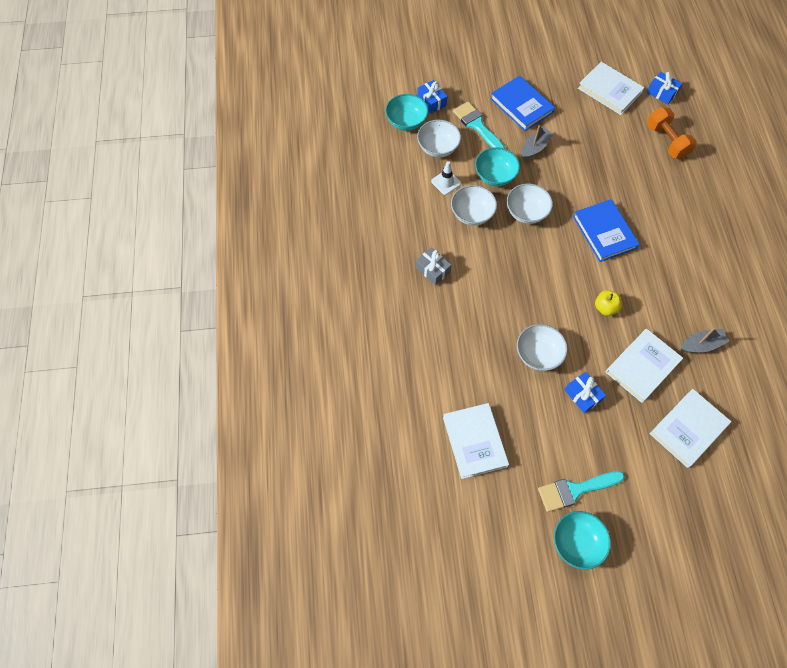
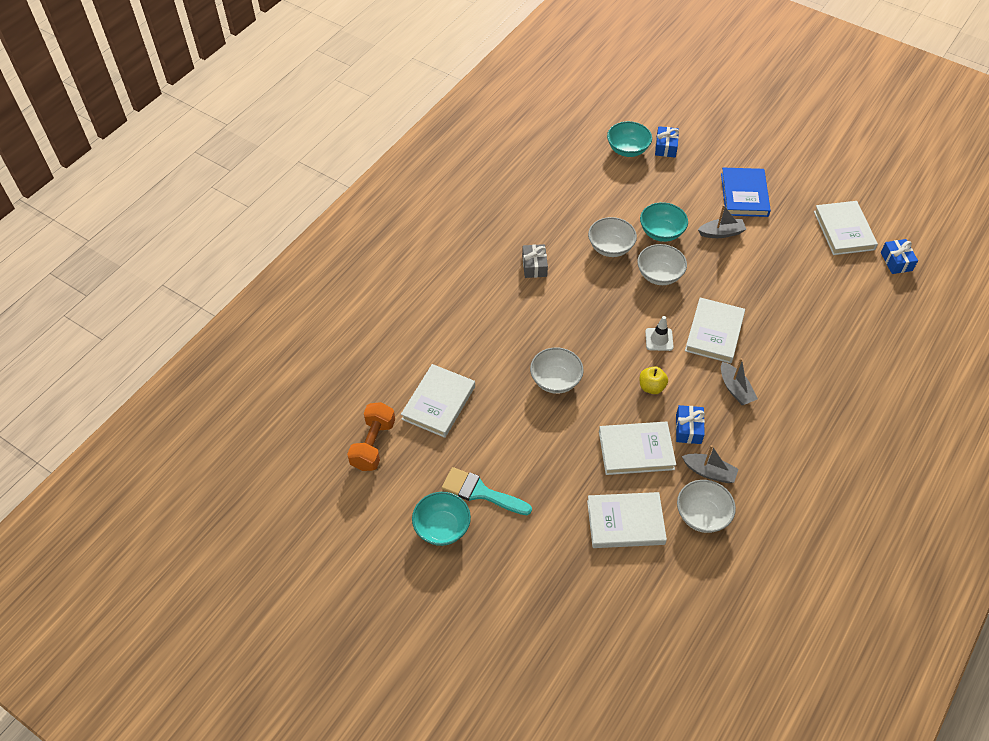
camera: 40 degrees right, 10 degrees down
white bowl [417,120,461,157] -> white bowl moved to [677,480,736,533]
white traffic cone [431,161,461,195] -> white traffic cone moved to [645,316,674,351]
turquoise brush [453,102,505,149] -> none
blue gift [564,372,606,413] -> blue gift moved to [676,405,705,444]
blue book [573,199,640,262] -> white book [685,297,745,363]
orange dumbbell [647,107,697,159] -> orange dumbbell moved to [347,402,395,471]
none -> grey boat [721,358,758,405]

